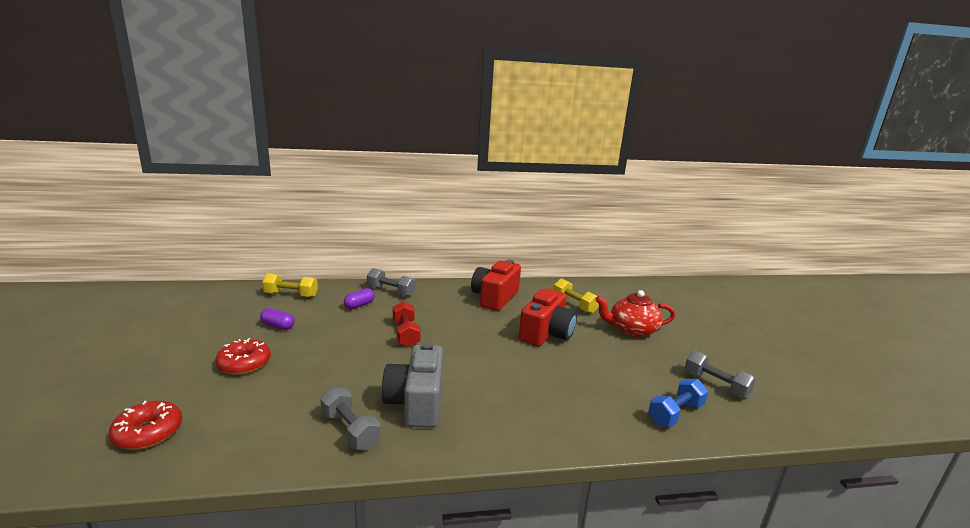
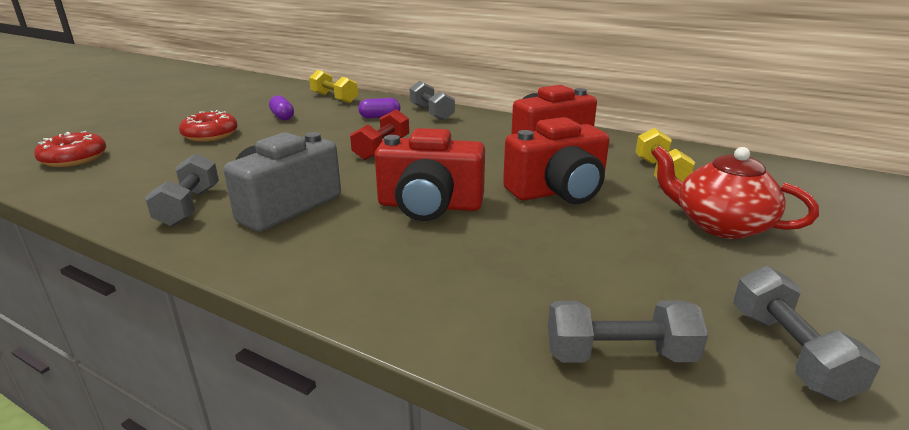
camera: 40 degrees right, 5 degrees up
blue dumbbell [648,379,708,427] -> grey dumbbell [548,300,708,363]
none -> red camera [375,128,485,221]

